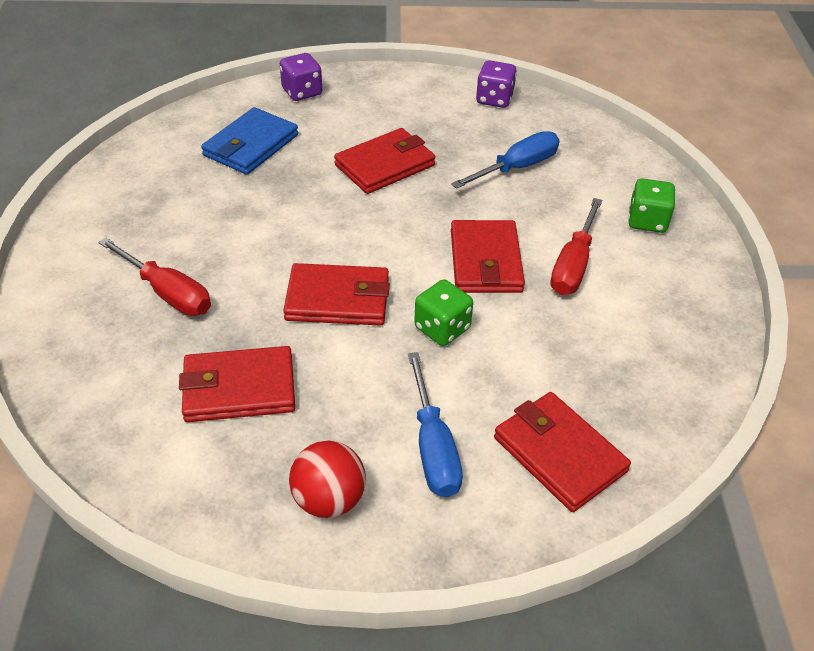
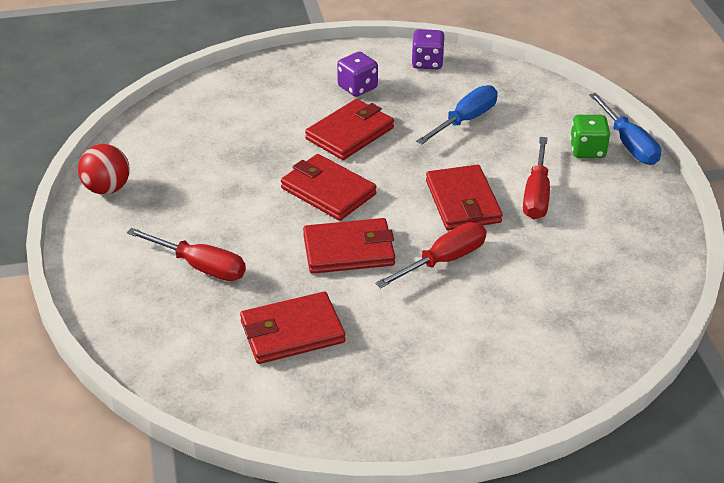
camera: 10 degrees left, 5 degrees down
blue wallet [201,107,298,175] -> none
purple dice [280,53,322,101] -> purple dice moved to [337,51,378,97]
red ball [289,441,366,518] -> red ball moved to [78,144,130,195]
blue screwdriver [408,352,463,497] -> blue screwdriver moved to [589,93,661,165]
green dice [414,279,473,346] -> red screwdriver [375,222,486,288]
red wallet [494,392,631,512] -> red wallet moved to [281,154,377,221]

